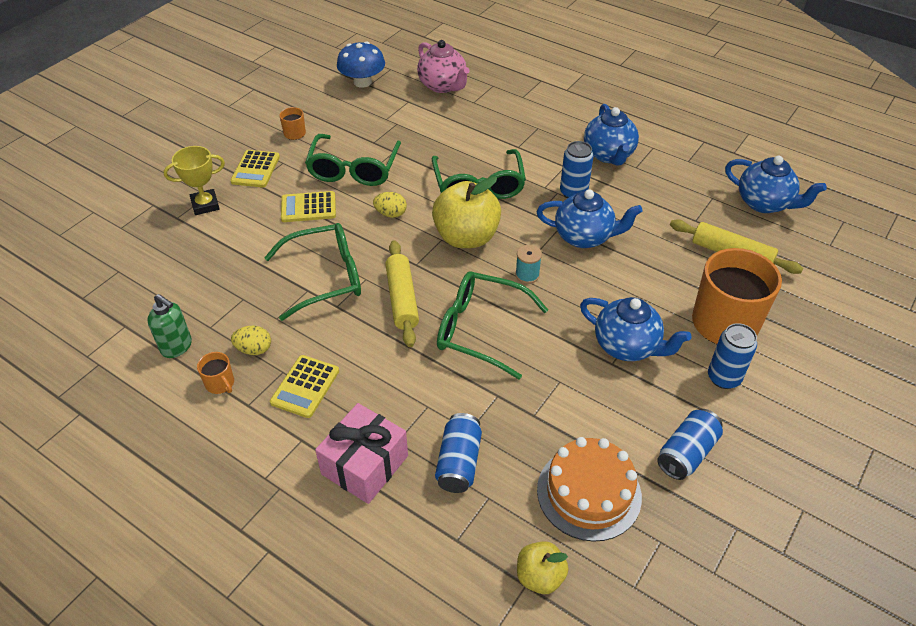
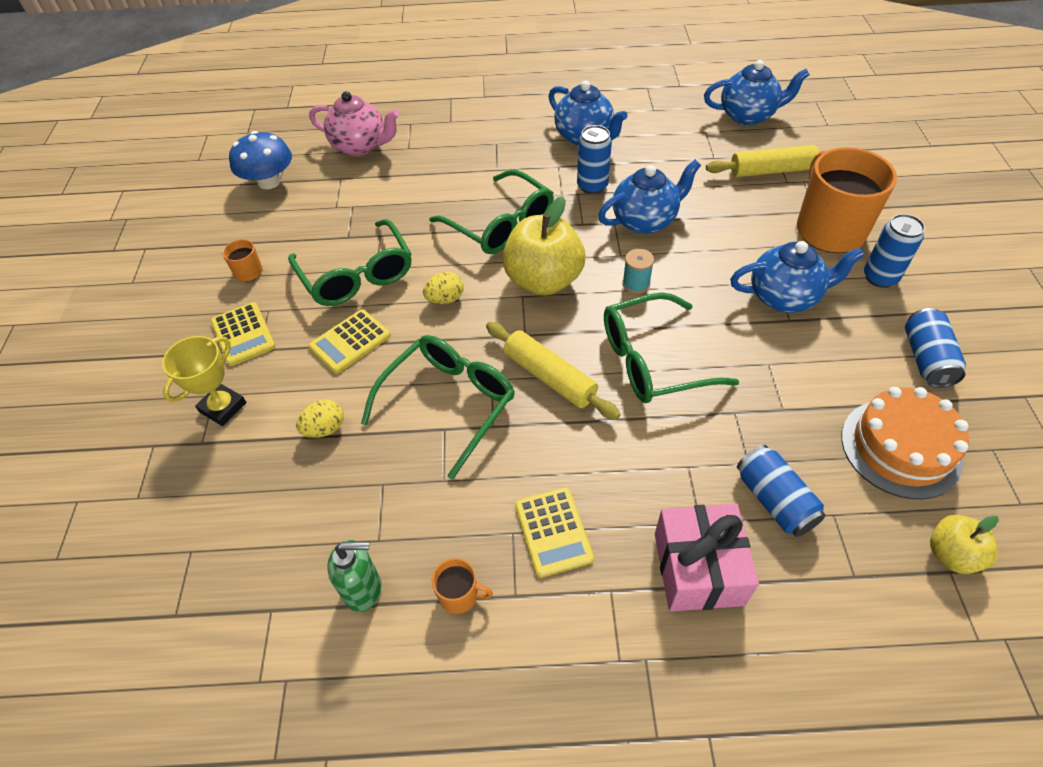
camera: 35 degrees left, 5 degrees up
yellow egg [231,326,271,355] -> yellow egg moved to [296,400,344,438]

